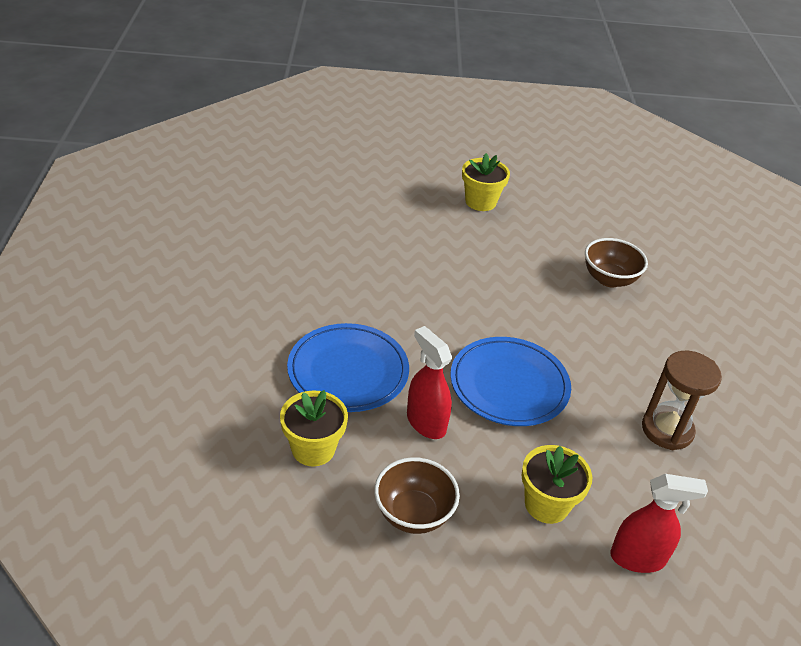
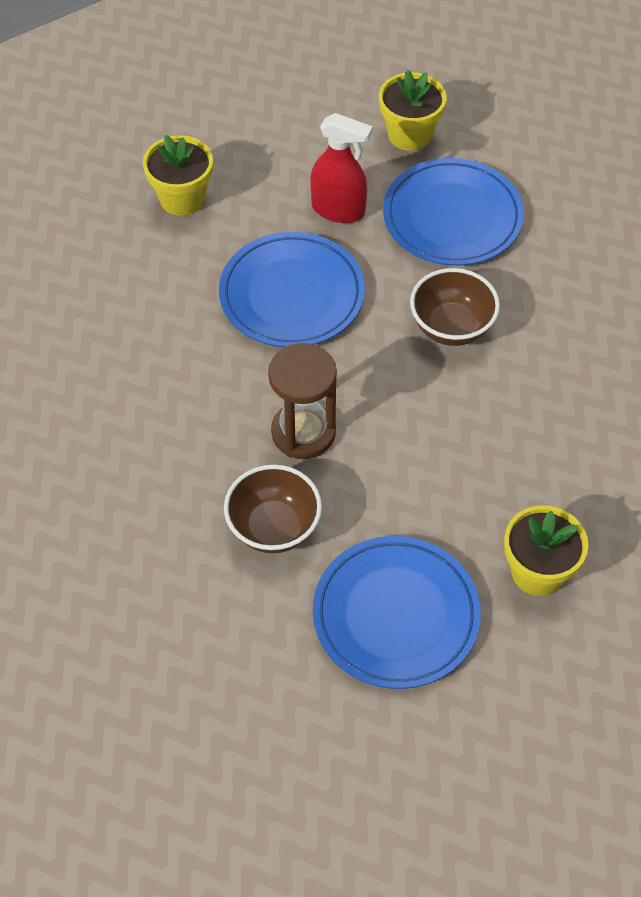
camera: 150 degrees right, 15 degrees up
brown bowl [374,457,460,534] -> brown bowl moved to [410,268,500,346]
red spray bottle [610,474,708,573] -> none
brown hourglass [642,351,722,450] -> brown hourglass moved to [268,343,337,459]
none -> blue plate [313,536,481,689]

